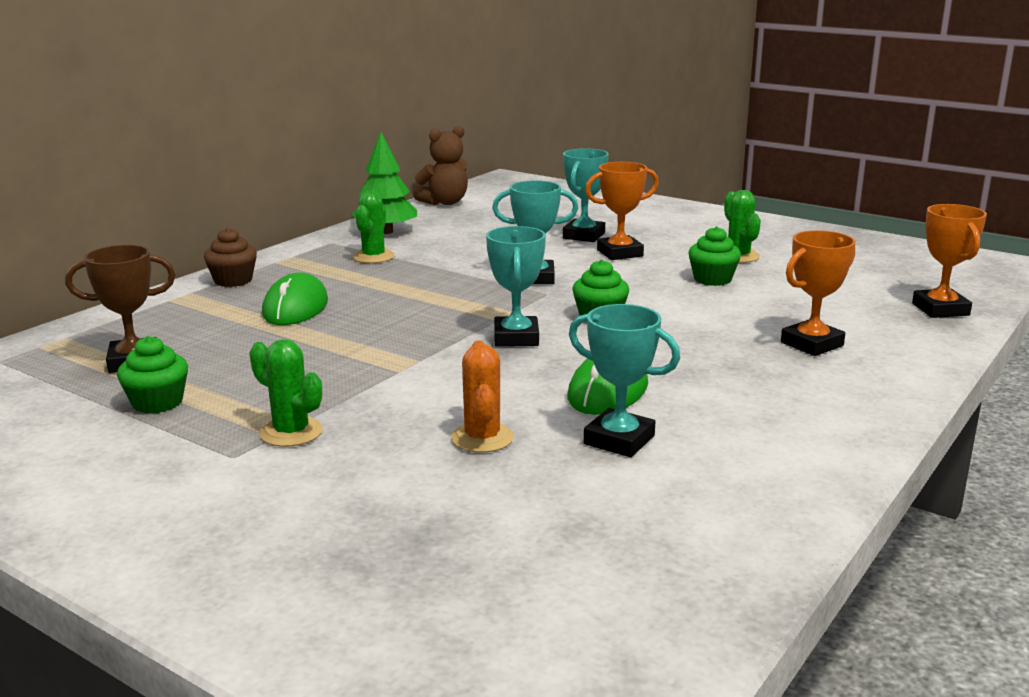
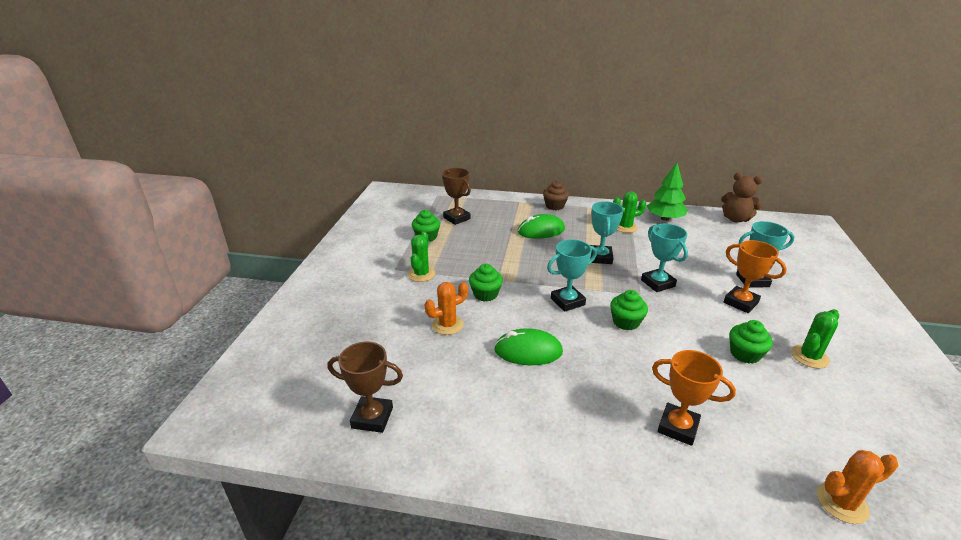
camera: 65 degrees right, 10 degrees up
turquoise trophy [569,304,680,457] -> turquoise trophy moved to [590,201,624,264]
orange trophy [912,204,987,318] -> orange cactus [817,450,898,524]
none -> brown trophy [328,341,403,433]
none -> green cupcake [469,264,503,302]

